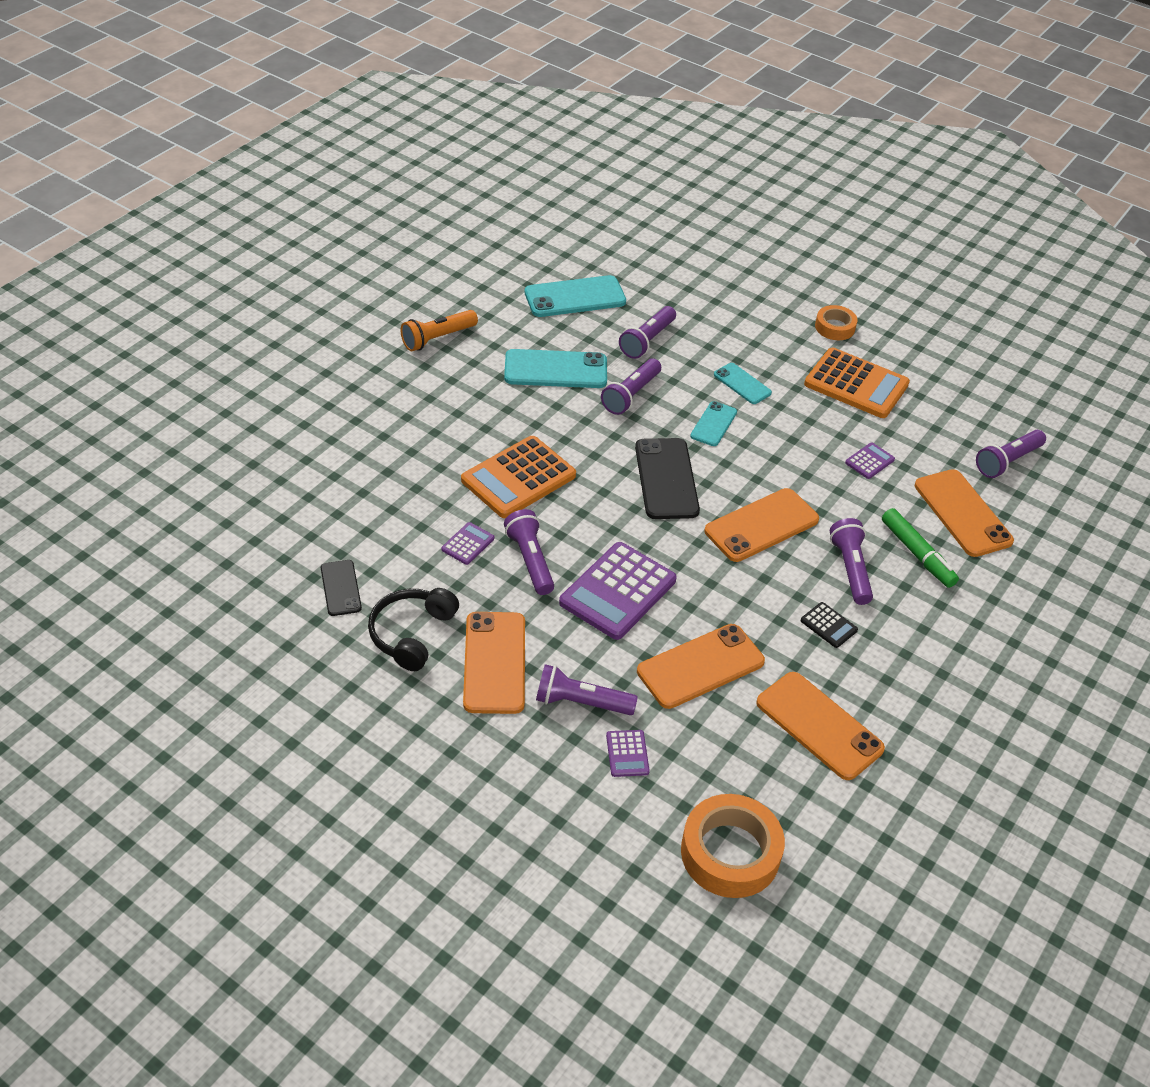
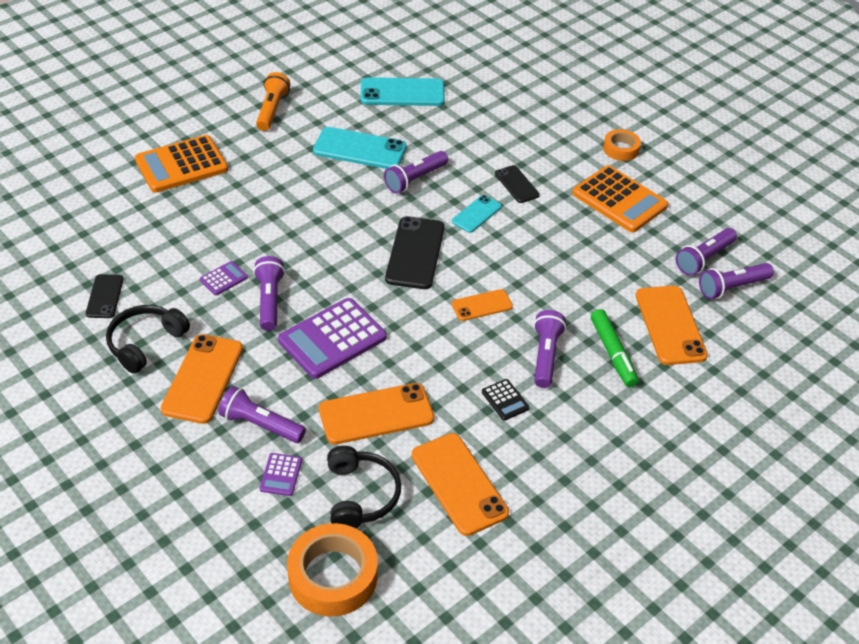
camera: 15 degrees right, 0 degrees up
orange flashlight [400,310,478,351] -> orange flashlight turned 120 degrees clockwise [256,72,290,131]
orange calculator [461,436,576,518] -> orange calculator moved to [135,135,228,193]
purple flashlight [619,306,676,359] -> purple flashlight moved to [676,228,737,276]
orange phone [704,488,819,562] -> orange phone [452,289,513,321], size x0.58
turquoise phone [714,363,772,404] -> black phone [495,165,540,203]
purple calculator [845,442,895,479] -> none
none -> black headphones [327,446,401,528]

